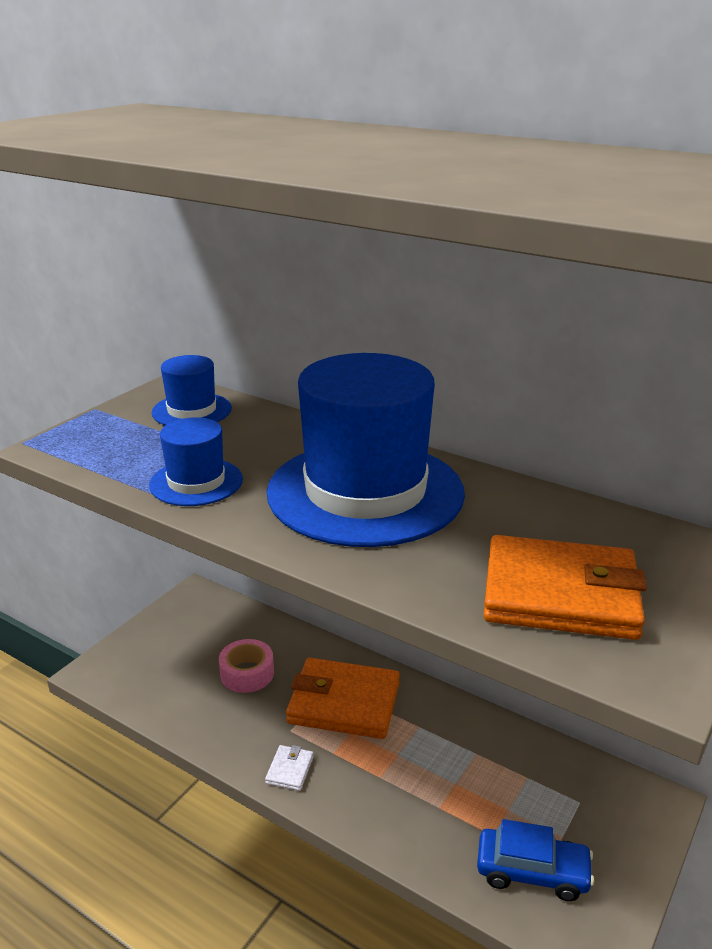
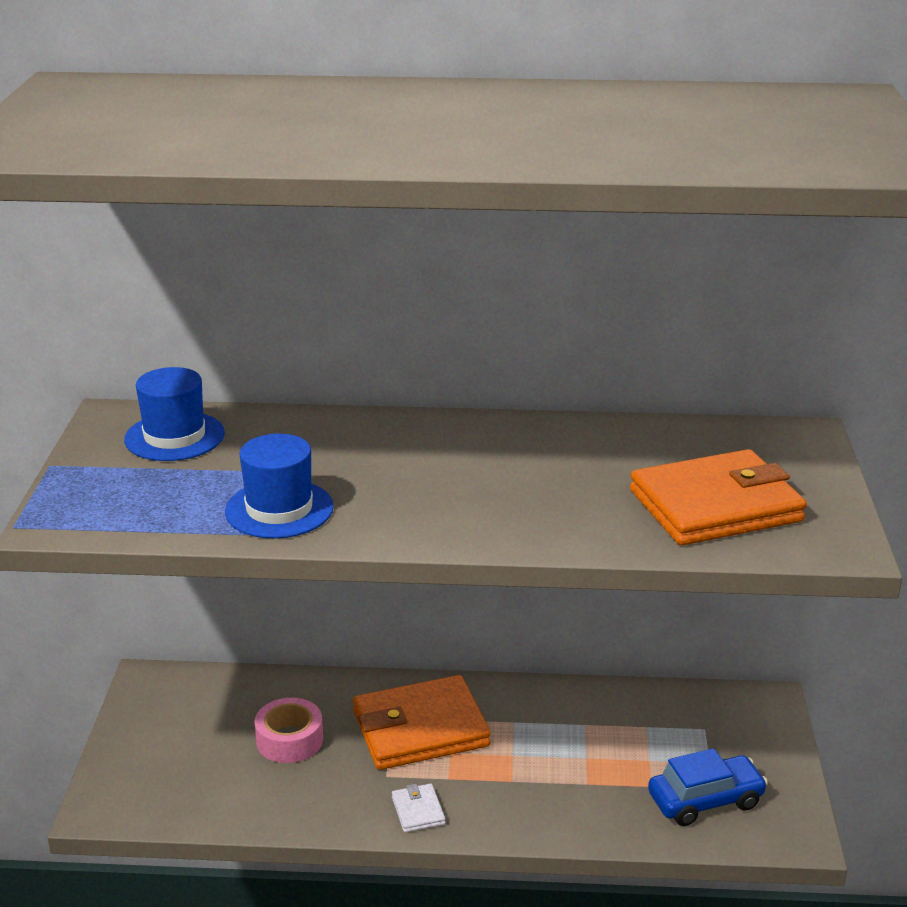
camera: 30 degrees left, 0 degrees up
blue hat [267,353,465,547] -> none

